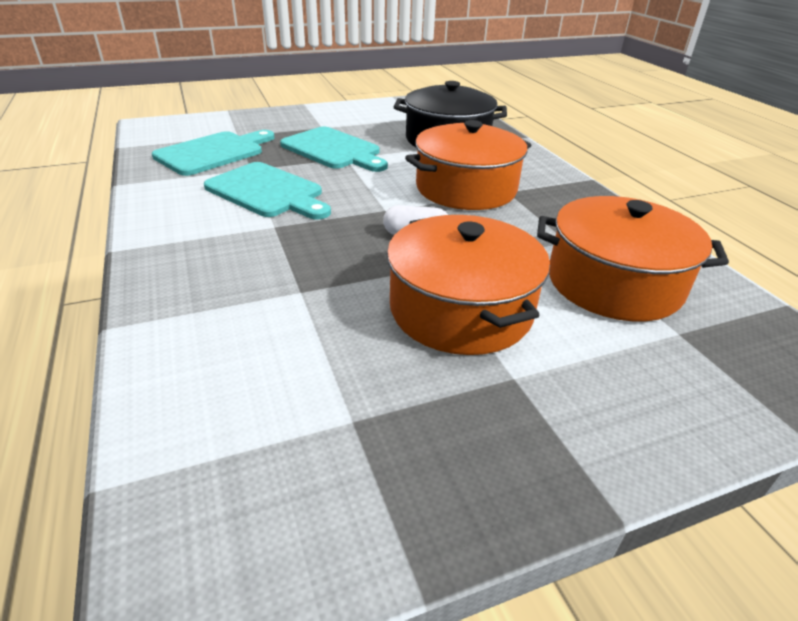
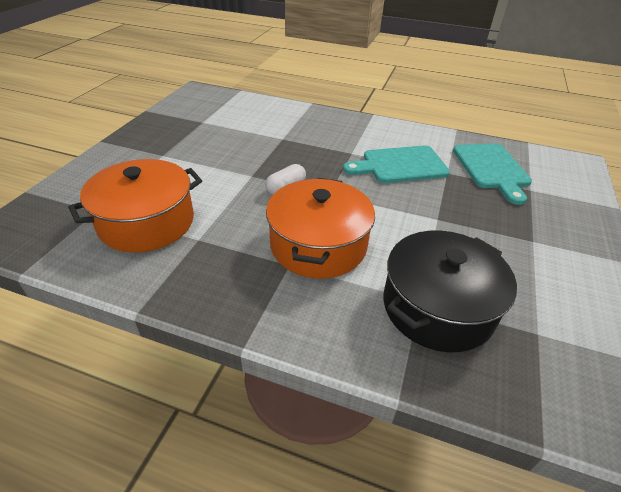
camera: 130 degrees right, 5 degrees up
turquoise cutting board [280,126,388,172] -> none
orange pot [387,215,550,355] -> none

